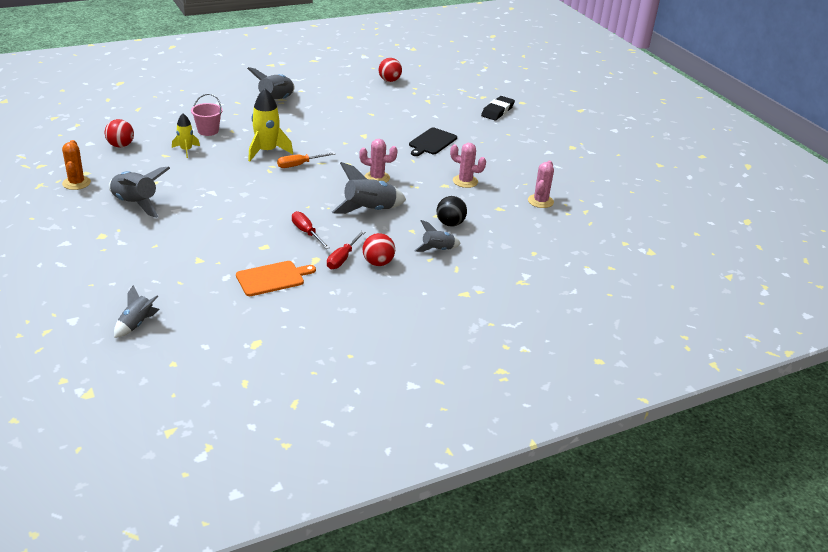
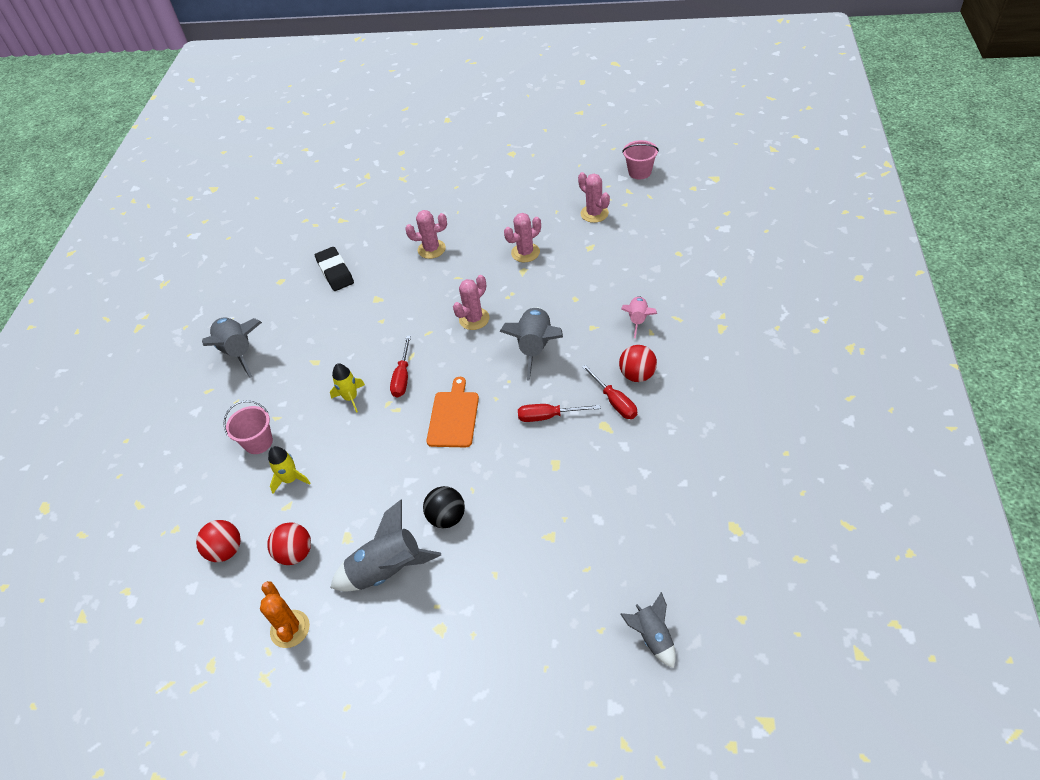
camera: 50 degrees left, 15 degrees up
orange cactus [62,140,91,190] -> orange cactus turned 45 degrees clockwise [260,581,310,648]
orange cutting board [236,261,316,296] -> orange cutting board moved to [426,377,479,447]
yellow rocket [248,88,293,161] -> yellow rocket [330,363,365,413], size x0.59
orange screwdriver [277,152,335,168] -> red screwdriver [390,336,411,398]
red ball [378,58,402,82] -> red ball moved to [267,522,311,565]
black cutting board [409,127,457,156] -> pink cactus [405,210,447,259]
grey rocket [414,220,461,252] -> pink rocket [621,296,657,338]
black ball [437,196,467,227] -> black ball moved to [423,486,465,528]
black eraser [481,96,515,121] -> black eraser moved to [315,247,354,291]
none -> pink bucket [622,140,659,179]

